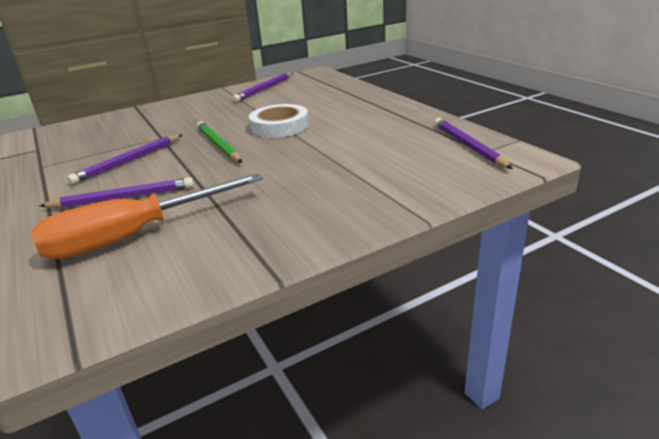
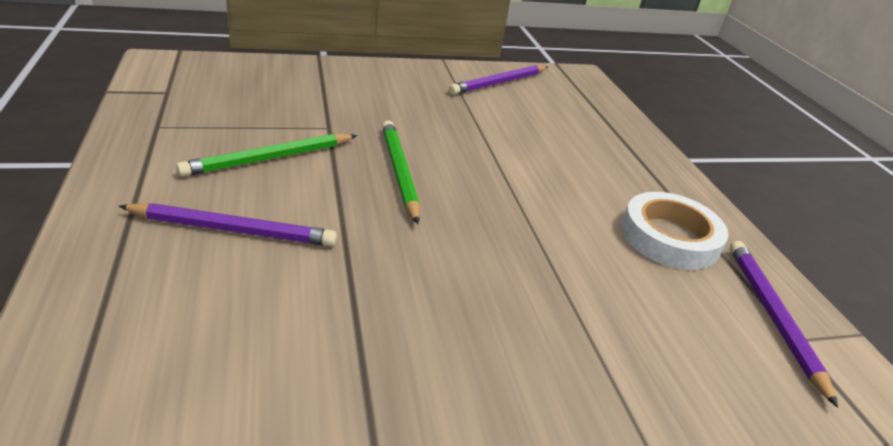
camera: 10 degrees right, 5 degrees up
orange screwdriver [31,173,263,259] -> none
purple pencil [67,135,182,184] -> green pencil [176,134,357,177]
white tape [249,104,309,138] -> white tape moved to [621,192,729,270]

